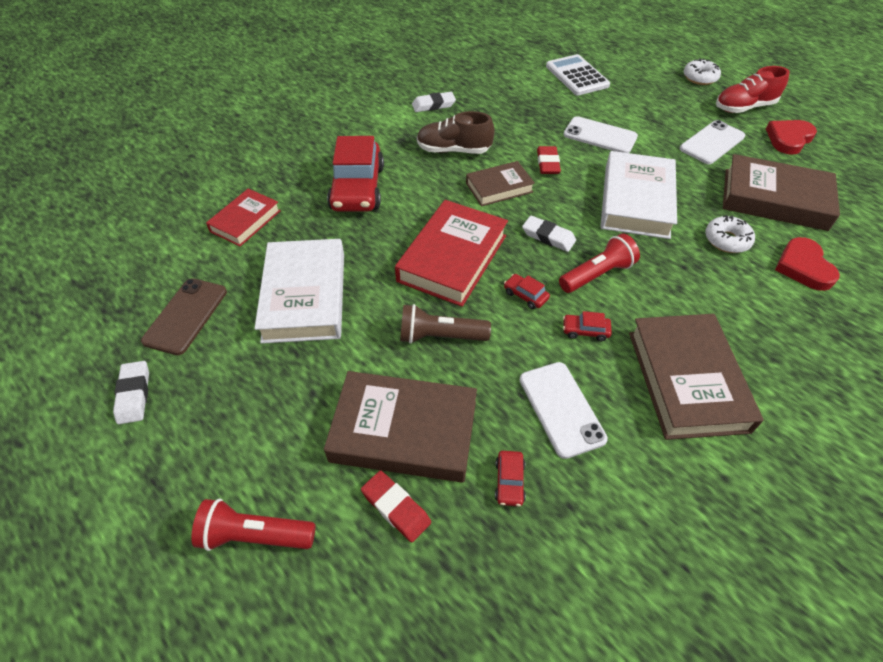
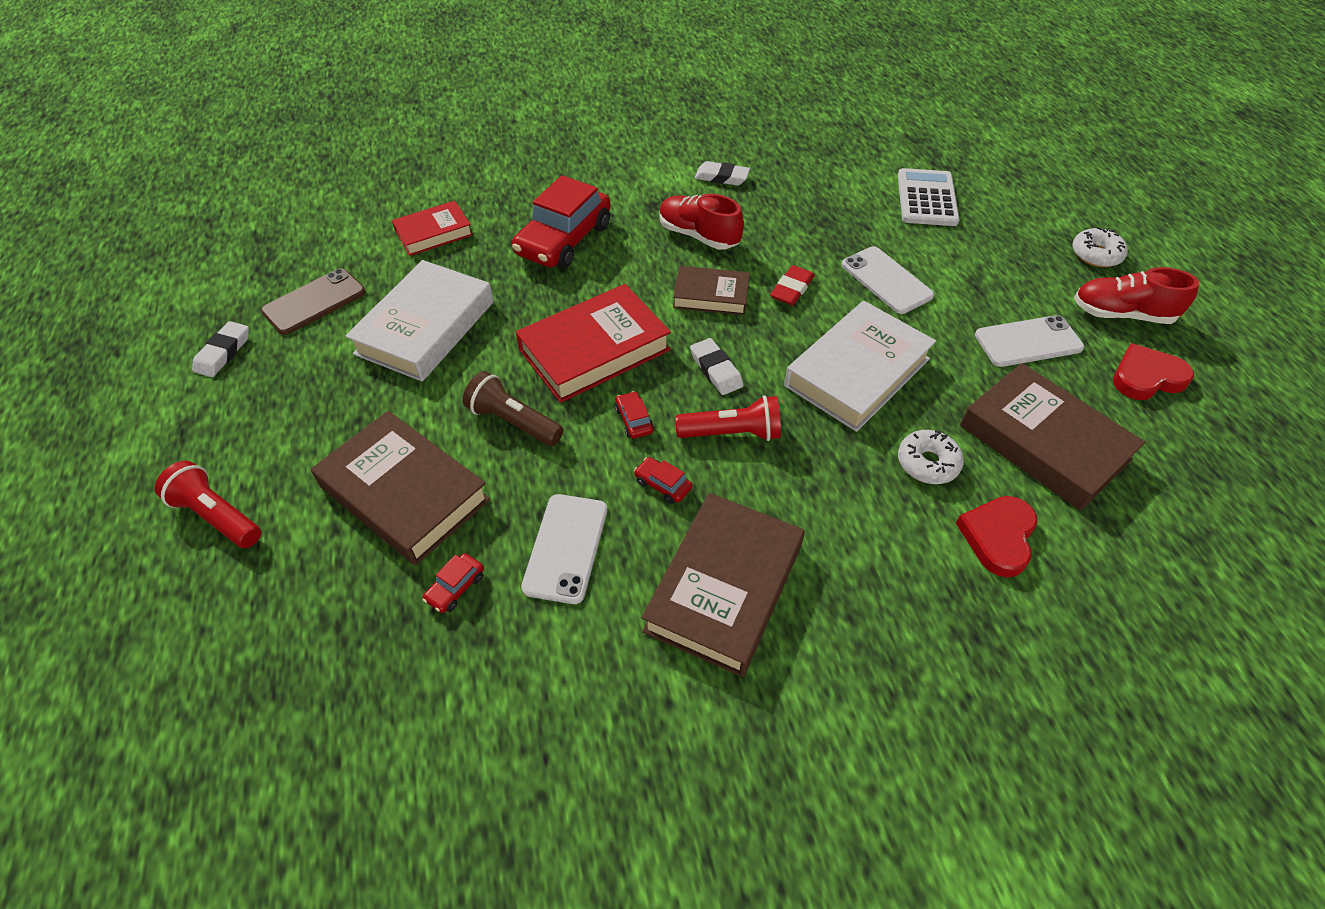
camera: 30 degrees right, 0 degrees up
red eraser [361,470,431,542] -> none
brown shoe [417,111,495,154] -> red shoe [660,194,744,250]

